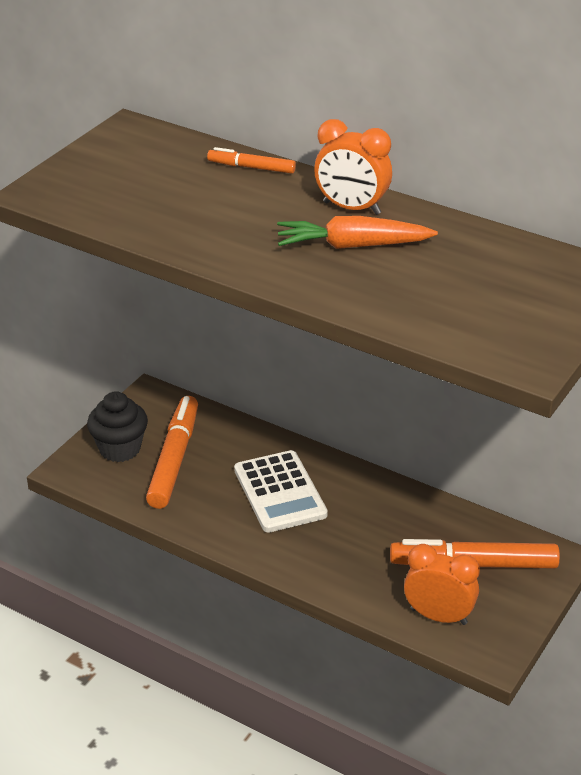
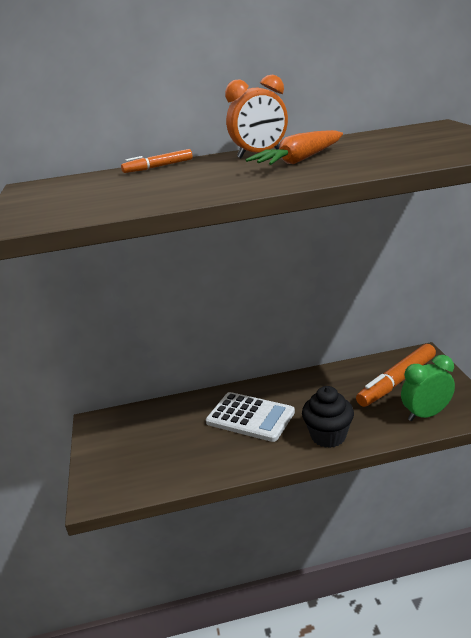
camera: 40 degrees left, 10 degrees down
black cupcake [87,391,148,462] -> black cupcake moved to [302,386,354,448]
orange marker [146,396,198,509] -> none
orange clock [404,544,480,625] -> green clock [401,355,455,421]

